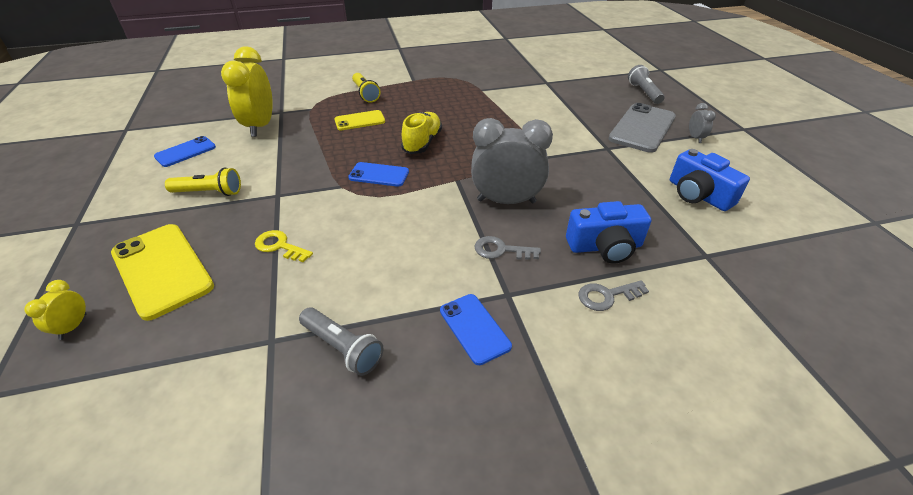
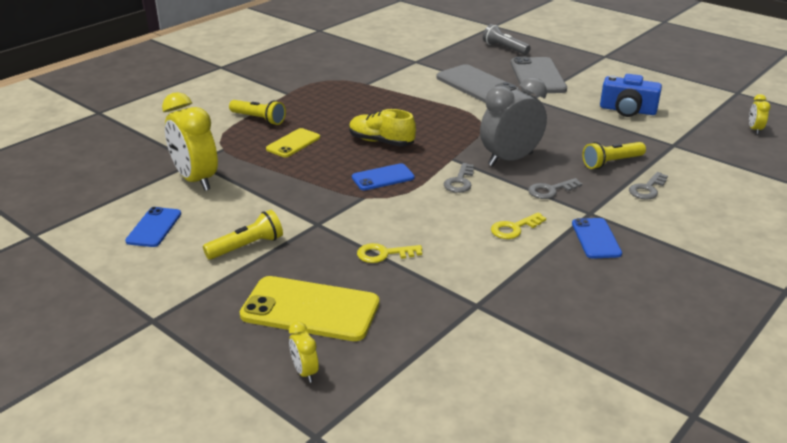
camera: 35 degrees left, 10 degrees down
grey flashlight [299,307,384,376] -> none
yellow shoe [401,112,442,154] -> yellow shoe turned 45 degrees counterclockwise [349,109,416,146]
blue phone [440,294,512,365] -> blue phone turned 60 degrees clockwise [572,218,622,259]
blue camera [566,201,651,263] -> yellow flashlight [582,142,646,169]
grey clock [689,103,716,143] -> none
none -> grey phone [436,64,520,103]
none -> grey key [444,163,474,193]
none -> yellow key [491,212,546,239]
none -> yellow clock [749,94,771,134]

